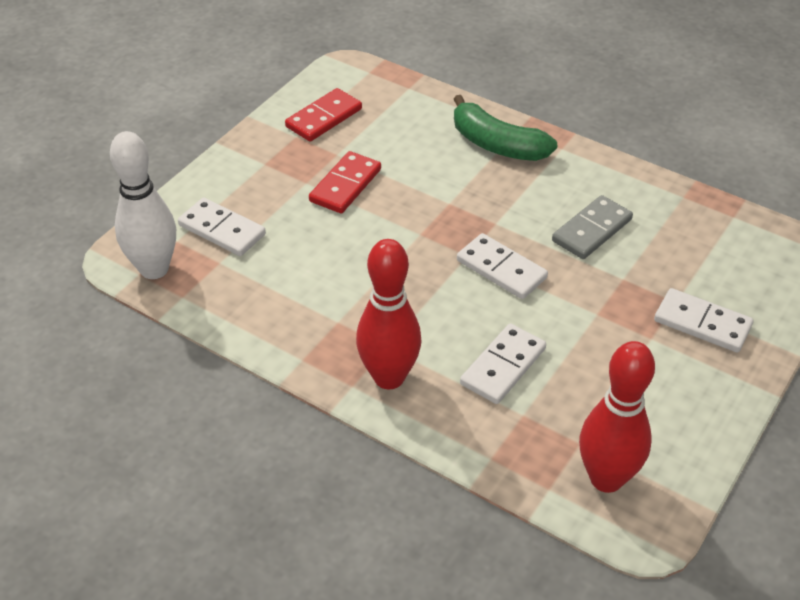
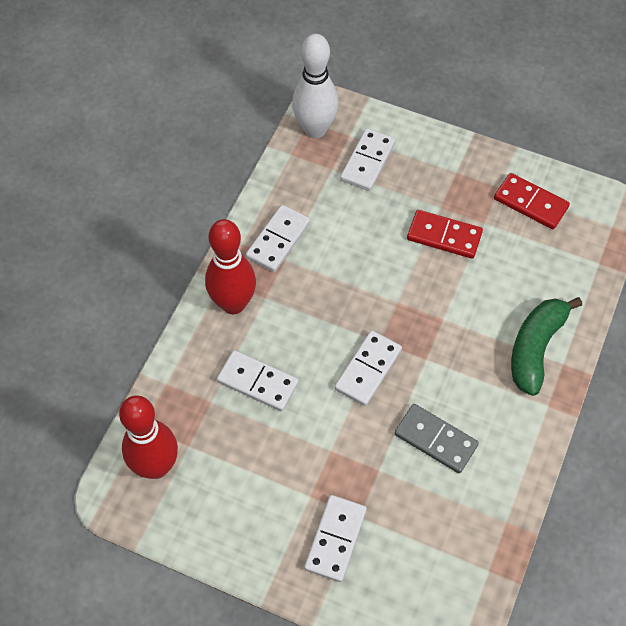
camera: 80 degrees right, 15 degrees up
none -> white domino [246,205,310,272]

